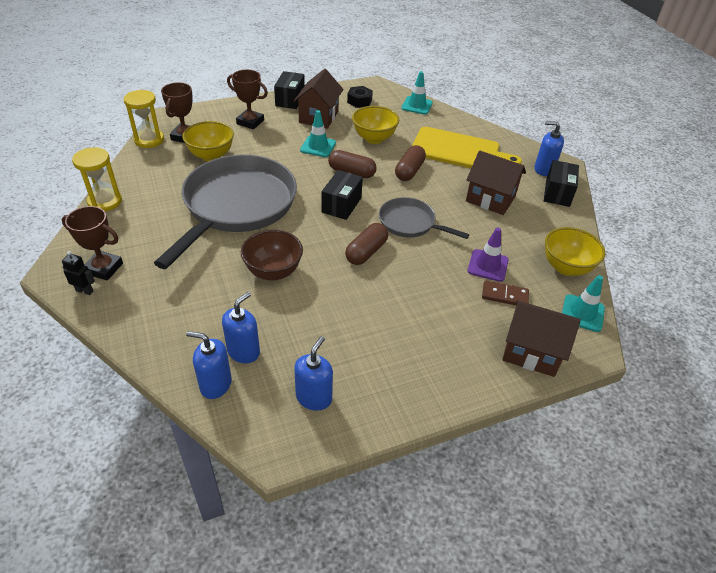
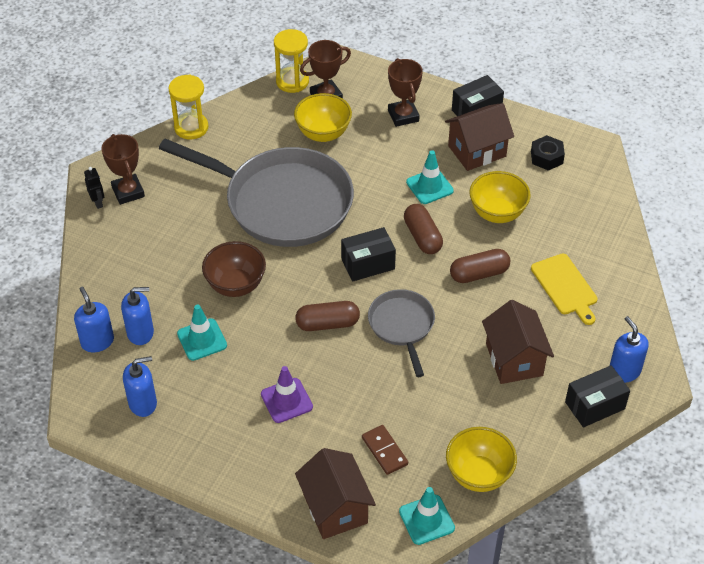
camera: 50 degrees right, 5 degrees up
grey pan [154,155,297,269] -> grey pan turned 45 degrees clockwise [159,139,354,247]
turquoise traffic cone [401,71,433,115] -> turquoise traffic cone moved to [177,305,227,361]
yellow cutting board [412,127,522,168] -> yellow cutting board [531,253,597,325], size x0.62
purple traffic cone [468,228,509,282] -> purple traffic cone moved to [261,366,313,423]

